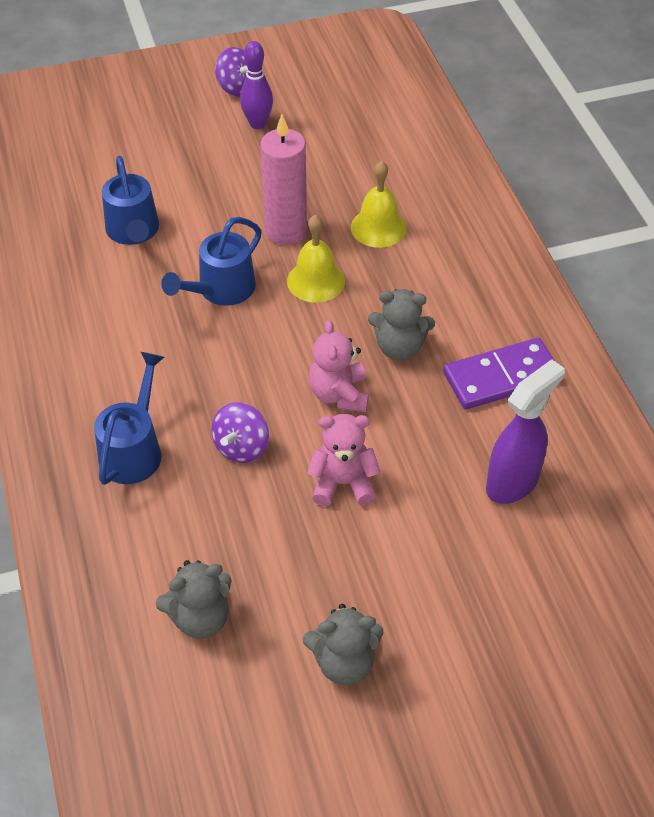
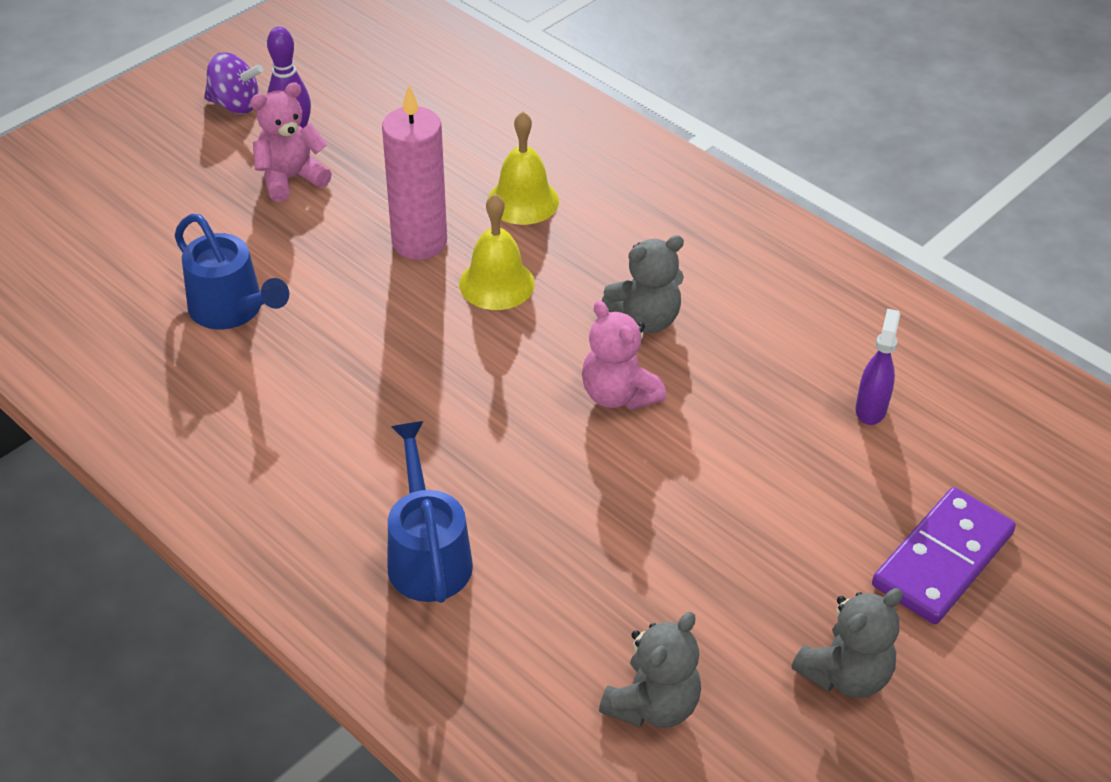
camera: 30 degrees left, 5 degrees down
blue watering can [161,217,262,306] -> none
purple spinning top [211,402,269,463] -> none
pink teddy bear [307,414,381,506] -> pink teddy bear moved to [250,82,332,202]
purple domino [443,338,555,409] -> purple domino moved to [872,487,1016,624]
purple spray bottle [486,359,565,504] -> purple spray bottle [856,308,900,425], size x0.60

